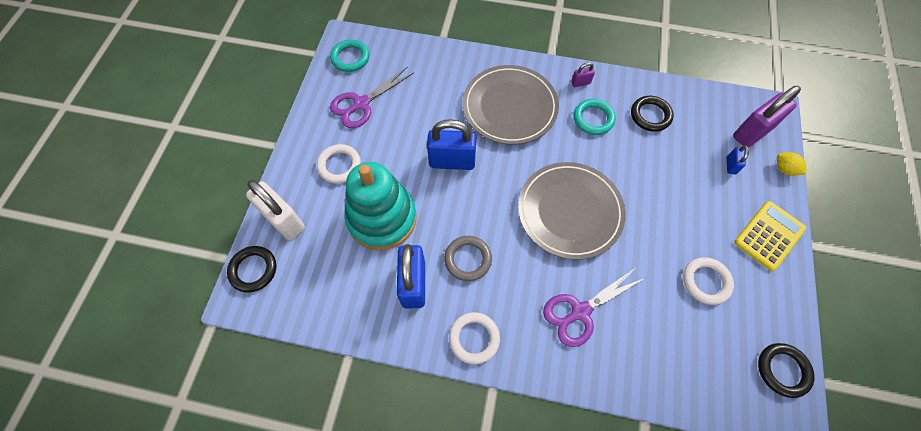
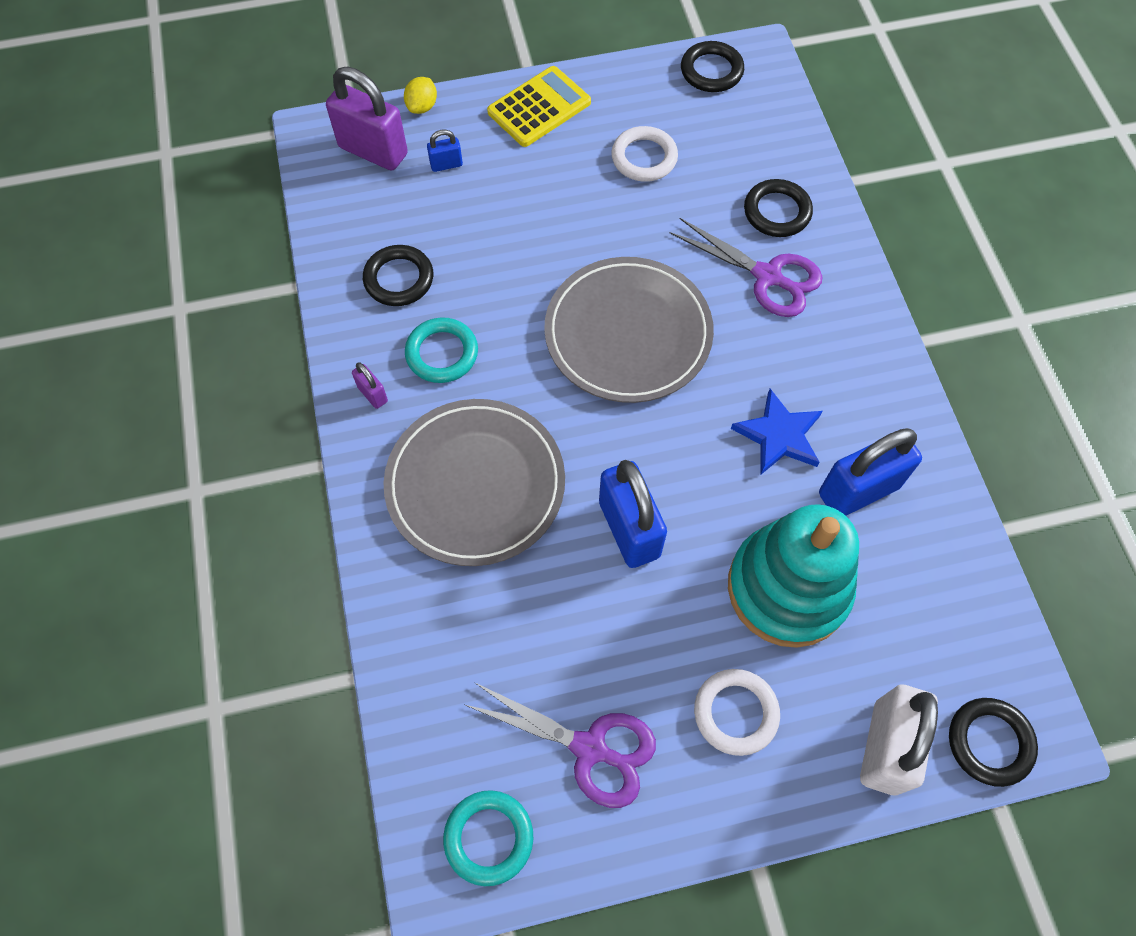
camera: 115 degrees left, 0 degrees up
grey ring [444,236,492,281] -> blue star [731,389,823,475]
white ring [449,312,500,364] -> none
yellow calculator [734,201,806,271] -> yellow calculator turned 120 degrees clockwise [487,66,591,147]
none -> black ring [744,179,813,237]

